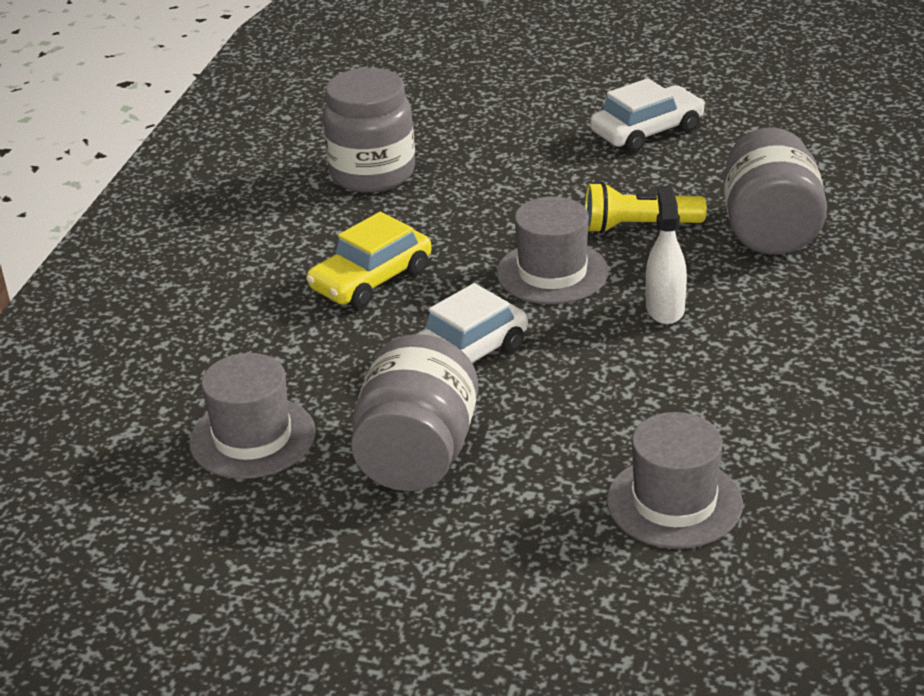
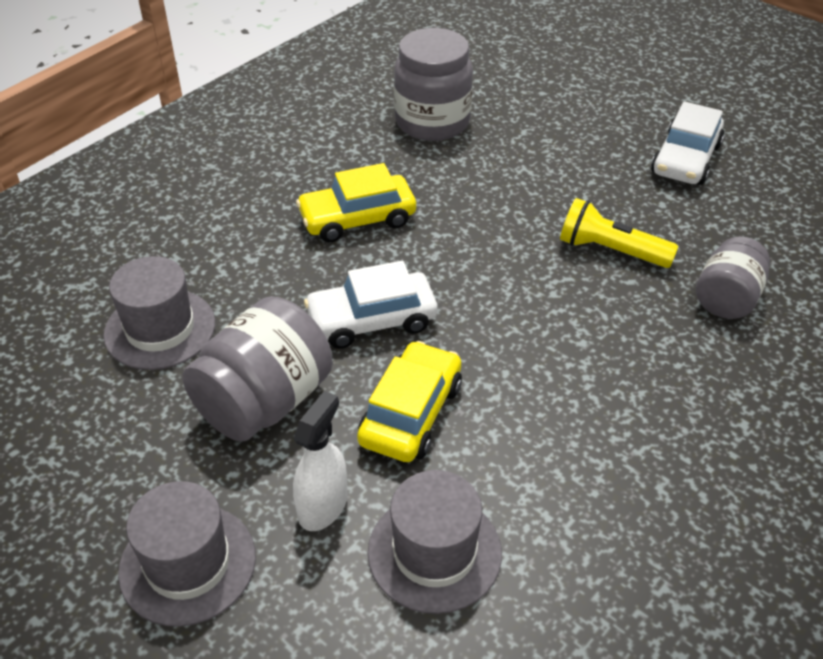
camera: 25 degrees right, 10 degrees up
grey hat [497,197,609,304] -> grey hat moved to [118,481,256,627]
white car [590,78,705,152] -> white car turned 120 degrees clockwise [651,101,724,185]
white spray bottle [646,186,687,324] -> white spray bottle moved to [293,391,348,531]
grey jar [723,127,827,255] -> grey jar [696,236,770,319], size x0.64
none -> yellow car [357,341,462,462]

